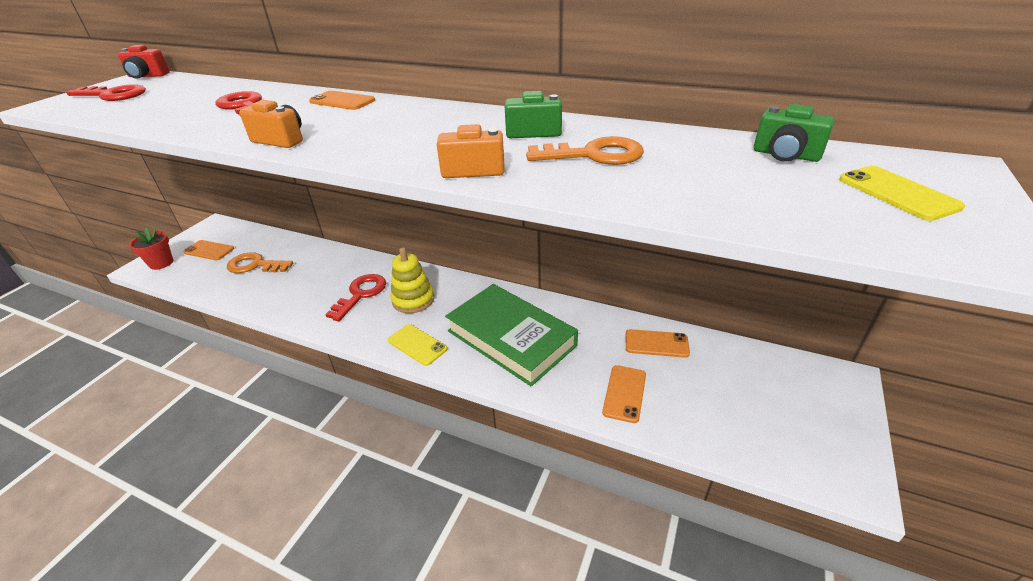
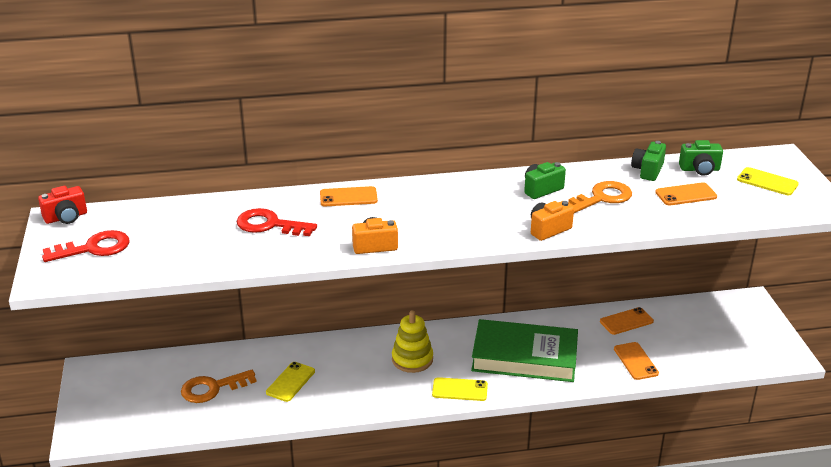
camera: 35 degrees left, 5 degrees down
red flower pot [129,228,173,270] -> none
orange phone [183,240,234,260] -> orange phone moved to [655,182,717,205]
red key [325,274,386,321] -> none
none -> yellow phone [266,362,315,402]
none -> green camera [631,141,666,181]

